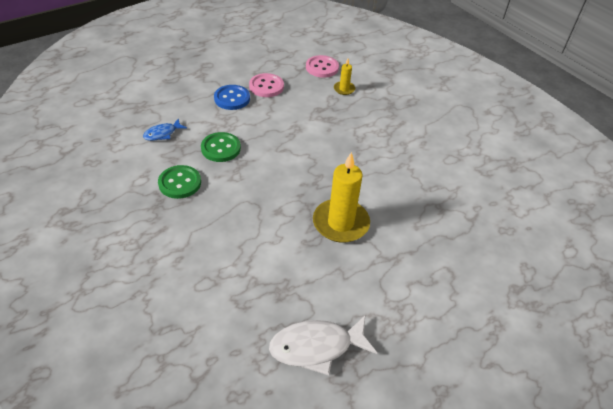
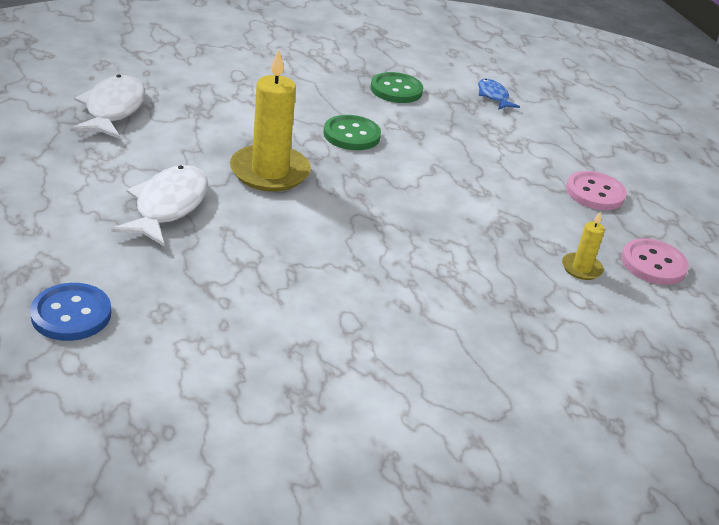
camera: 105 degrees right, 10 degrees down
green button [201,132,241,162] -> green button moved to [323,115,381,150]
blue button [214,85,250,110] -> blue button moved to [30,283,111,341]
none -> white fish [111,165,208,246]

